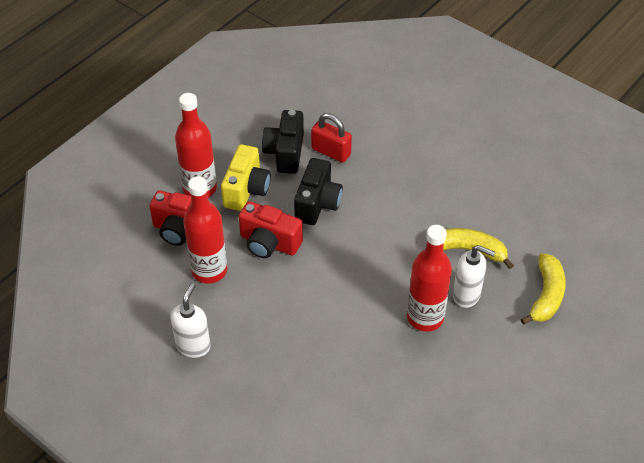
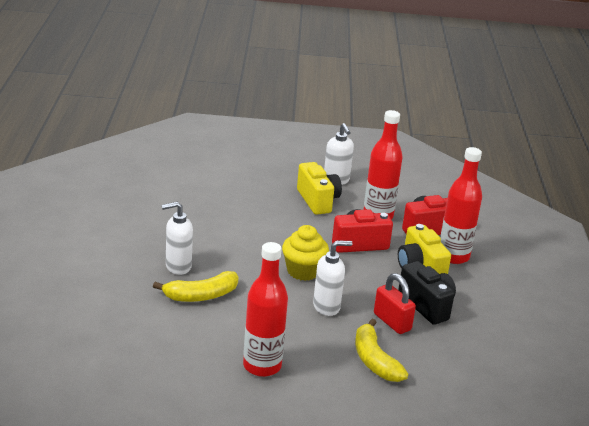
camera: 140 degrees right, 20 degrees down
black camera [294,158,343,225] -> none
red padlock [311,113,352,163] -> red padlock turned 60 degrees clockwise [374,273,416,334]
red bottle [407,225,452,332] -> red bottle moved to [243,242,288,377]
yellow banana [521,253,566,325] -> yellow banana moved to [355,319,408,382]
none -> yellow cupcake [282,225,329,281]
none -> yellow camera [297,162,342,215]
none -> white soap dispenser [313,240,352,316]

